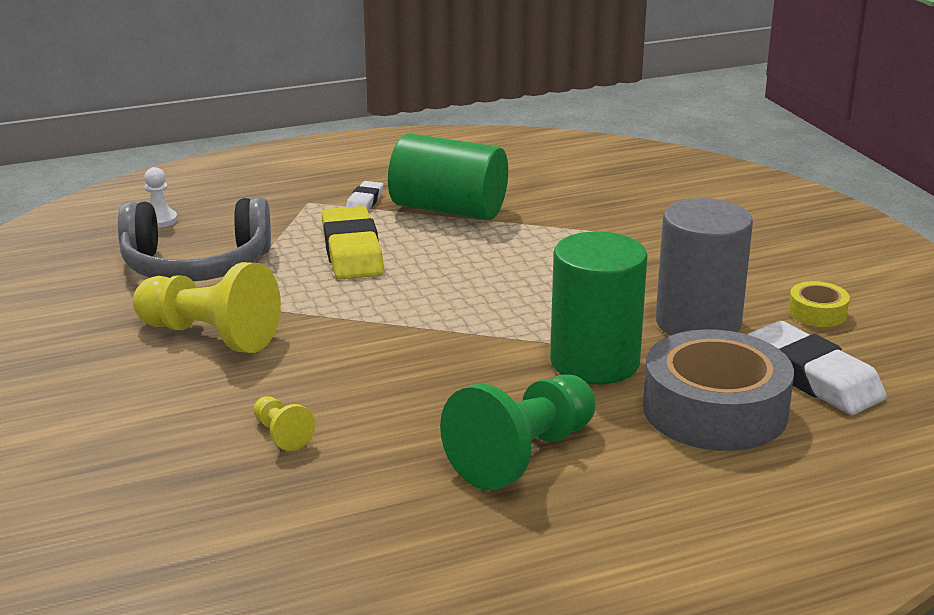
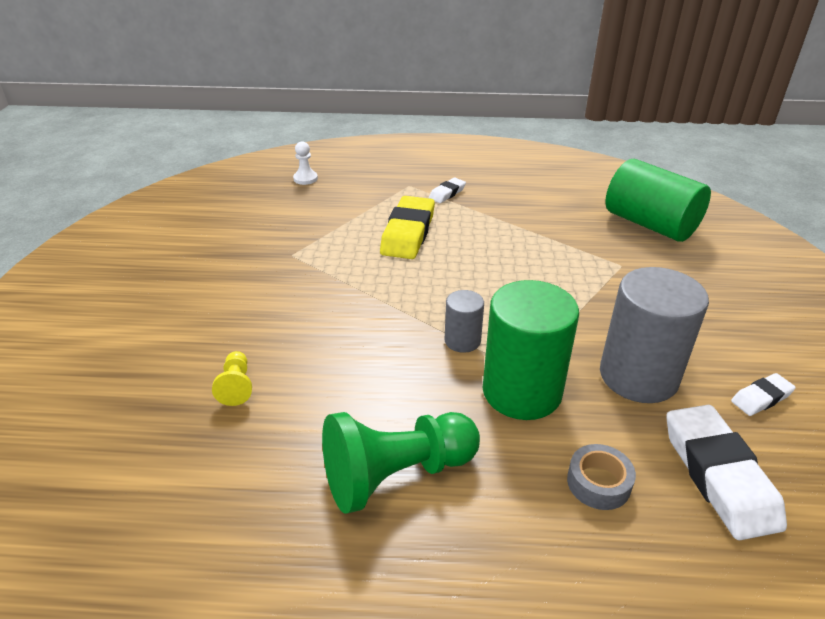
camera: 25 degrees right, 10 degrees up
grey headphones [118,197,271,281] -> none
yellow pawn [133,262,281,353] -> none
green cylinder [388,133,508,220] -> green cylinder moved to [605,159,711,242]
grey tape [643,329,794,451] -> grey tape [567,444,636,510], size x0.45
yellow tape [788,281,850,327] -> white eraser [731,373,796,416]
none -> grey cylinder [445,290,484,353]

